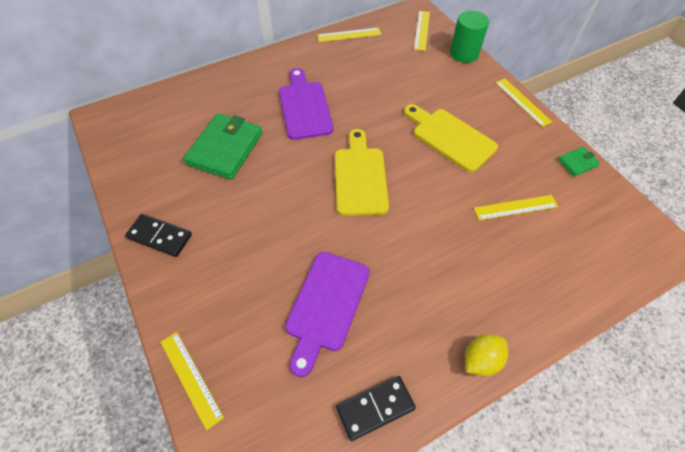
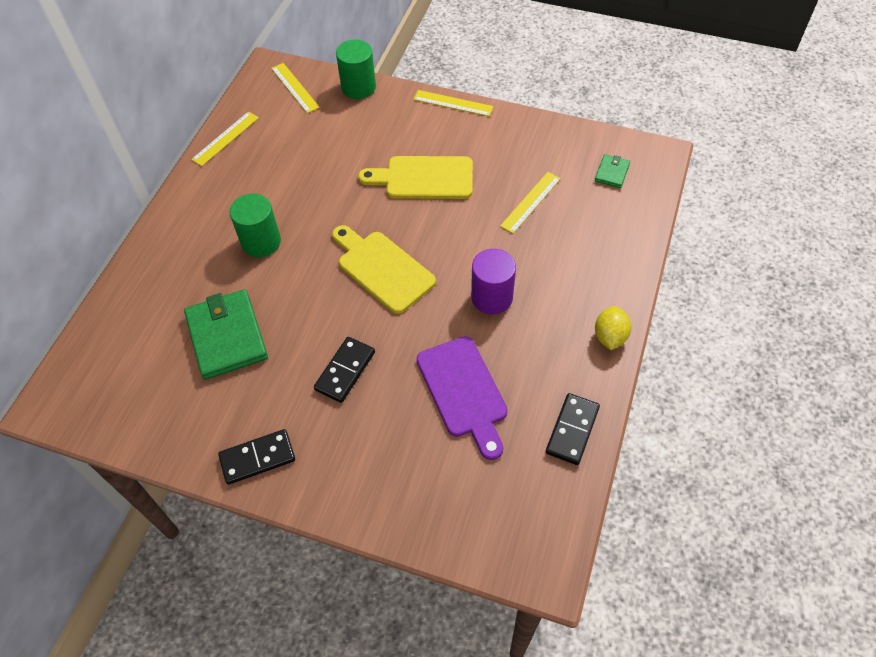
camera: 40 degrees left, 0 degrees up
yellow ruler [160,332,224,430] -> none
purple cutting board [279,68,333,140] -> green cylinder [230,194,281,257]
green wallet [558,146,600,177] -> green wallet moved to [595,154,630,188]
none -> black domino [314,337,375,403]
none -> purple cylinder [471,249,516,314]

